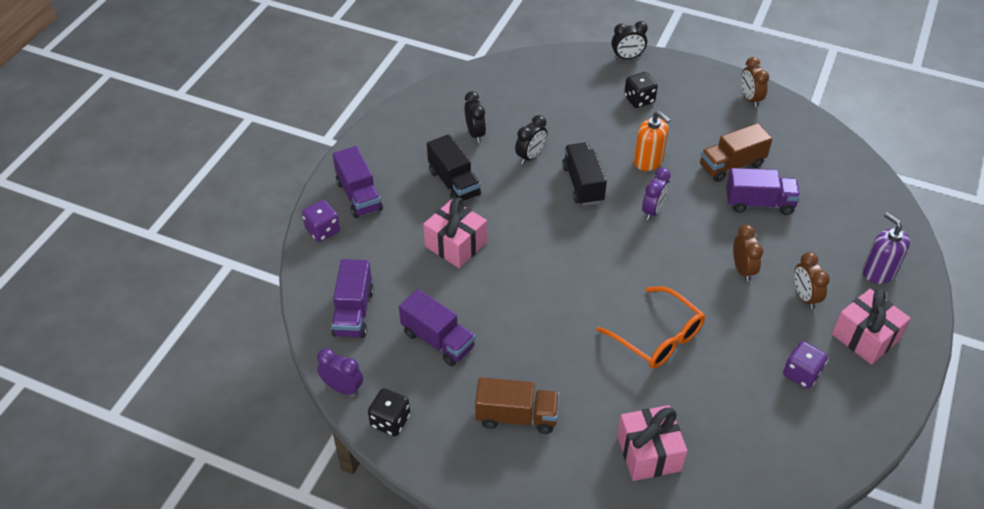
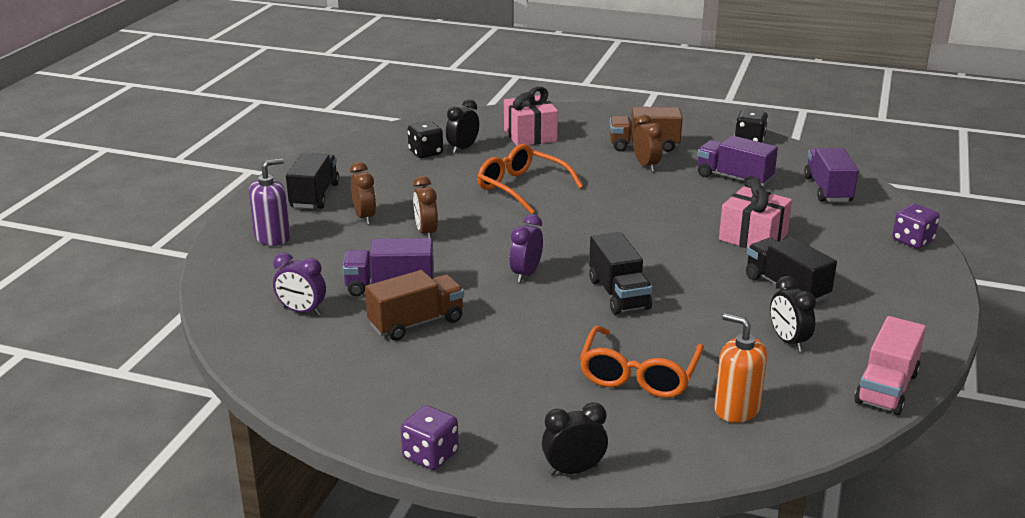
camera: 175 degrees right, 20 degrees down
purple clock [317,348,363,396] -> purple clock moved to [273,253,326,316]
purple truck [333,146,383,218] -> none
black clock [515,115,547,164] -> black clock moved to [446,99,479,154]
black dice [624,72,658,108] -> black dice moved to [408,121,443,158]
orange soap dispenser [634,111,670,171] -> orange soap dispenser moved to [714,313,767,423]
brown clock [741,57,769,107] -> brown clock moved to [633,114,663,172]
purple dice [783,341,828,389] -> purple dice moved to [401,405,459,470]
pink gift [832,289,911,365] -> black truck [286,153,339,209]
purple soap dispenser [863,213,910,284] -> purple soap dispenser turned 90 degrees counterclockwise [249,159,291,246]
none -> orange glasses [579,326,704,398]
none -> pink truck [854,316,926,415]

